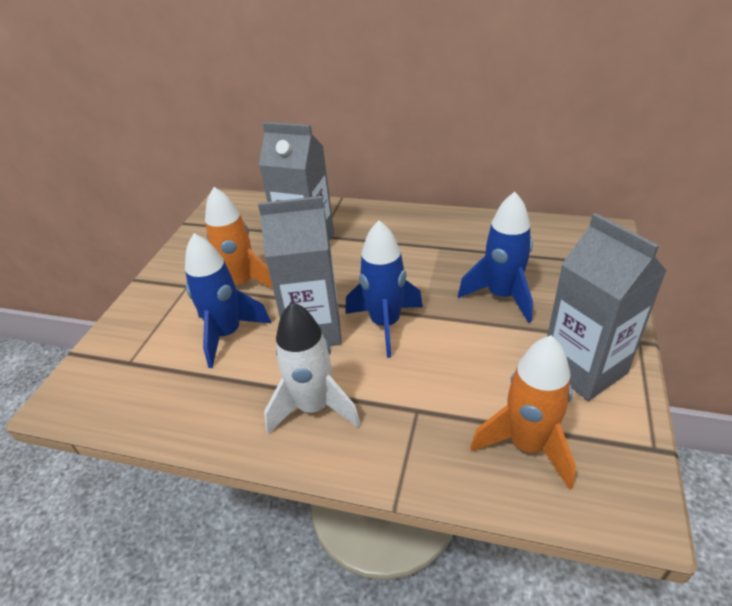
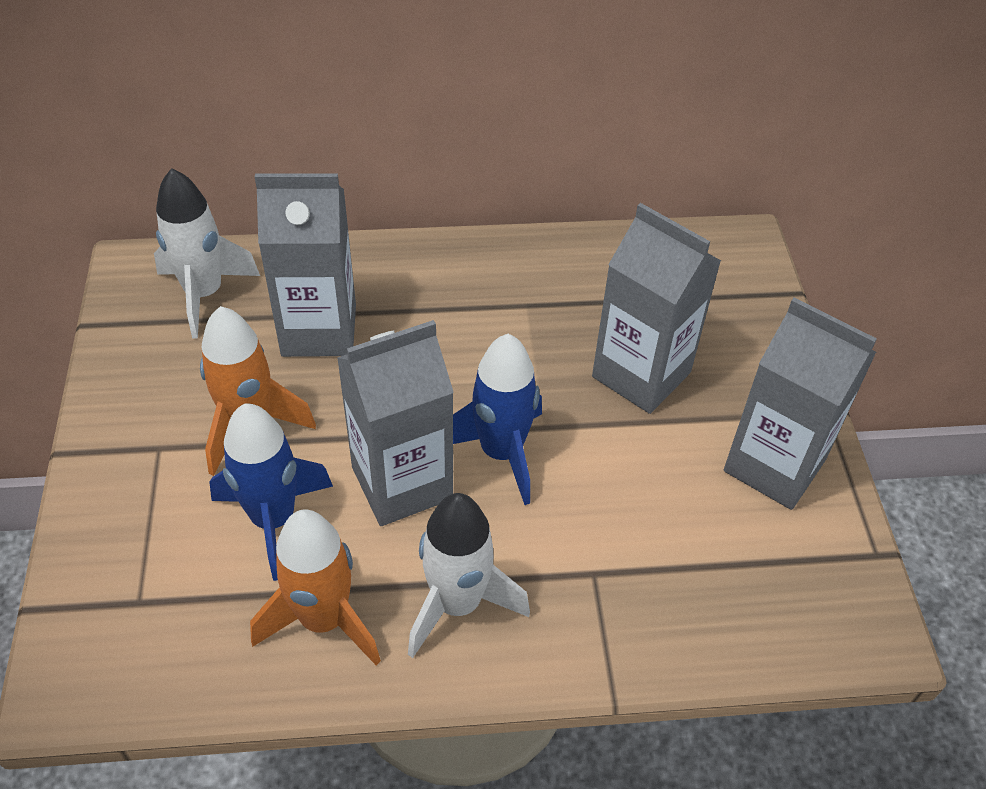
camera: 25 degrees left, 10 degrees up
blue rocket [458,192,533,323] -> grey carton [592,203,721,414]
orange rocket [470,335,576,490] -> orange rocket moved to [250,509,381,665]
none -> white rocket [154,168,260,338]

